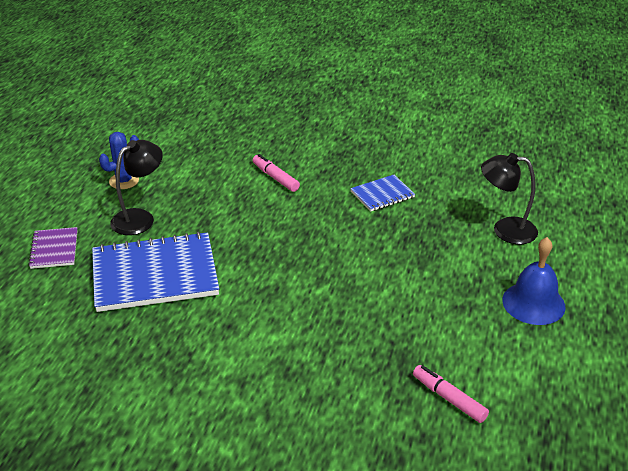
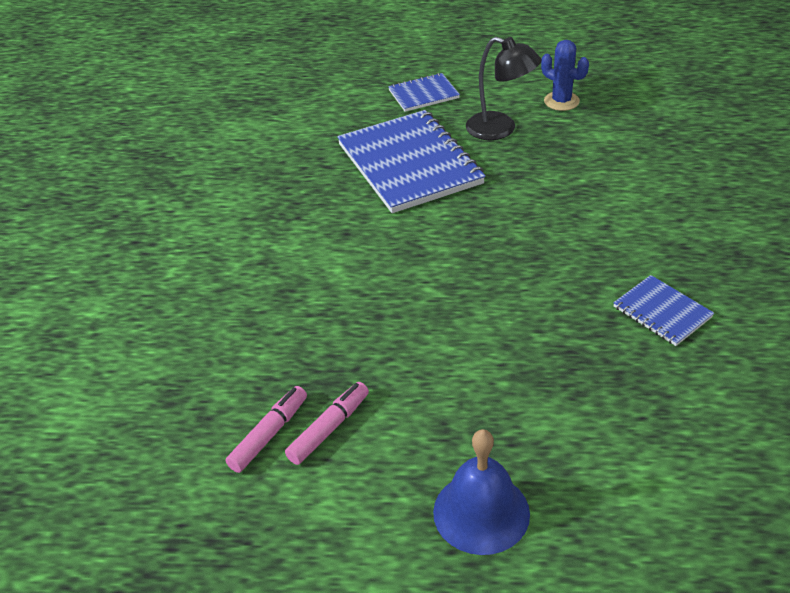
camera: 80 degrees right, 5 degrees up
purple notebook [28,227,78,269] -> blue notebook [388,73,460,112]
pink marker [252,154,300,192] -> pink marker moved to [285,382,369,465]
black lamp [481,153,538,244] -> none

